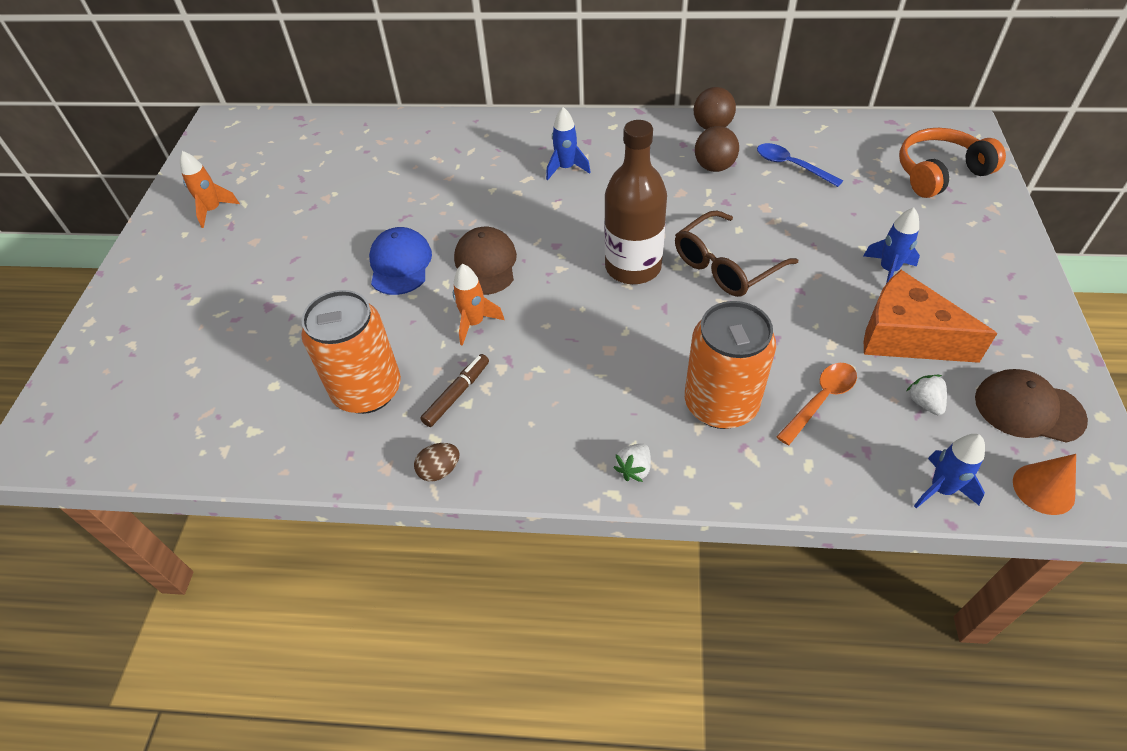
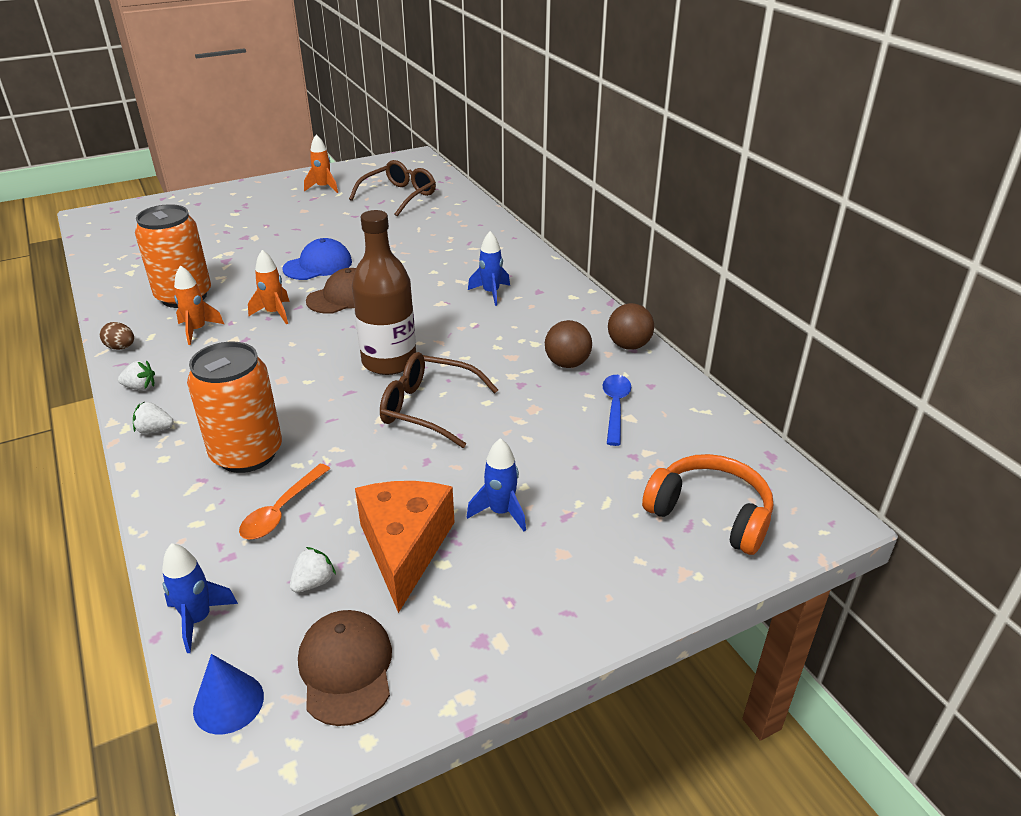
camera: 55 degrees right, 15 degrees down
brown marker [420,354,489,427] -> orange rocket [174,265,224,345]
orange spoon [776,363,857,445] -> orange spoon turned 105 degrees clockwise [239,464,330,539]
orange cone [1013,454,1076,515] -> blue cone [193,654,264,735]
none -> white strawberry [118,361,155,391]
none -> brown glasses [349,160,436,217]

